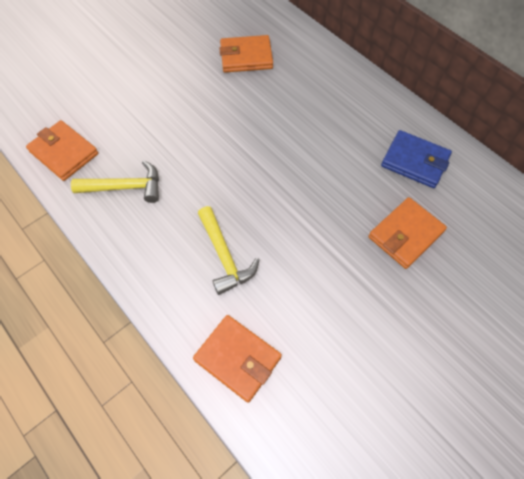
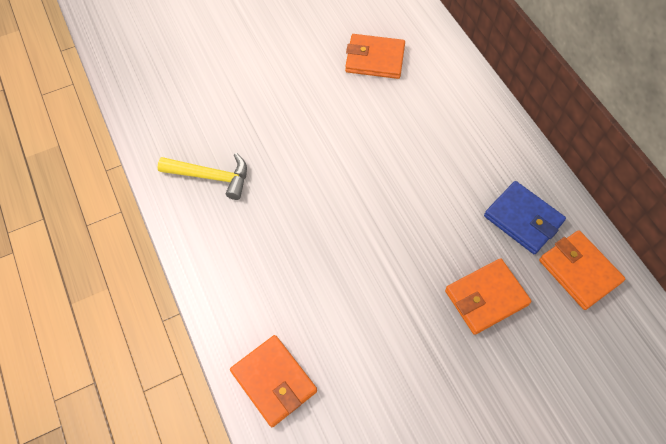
camera: 15 degrees right, 0 degrees up
orange wallet [26,120,98,181] -> orange wallet moved to [539,230,625,310]
yellow hammer [198,206,259,295] -> none

